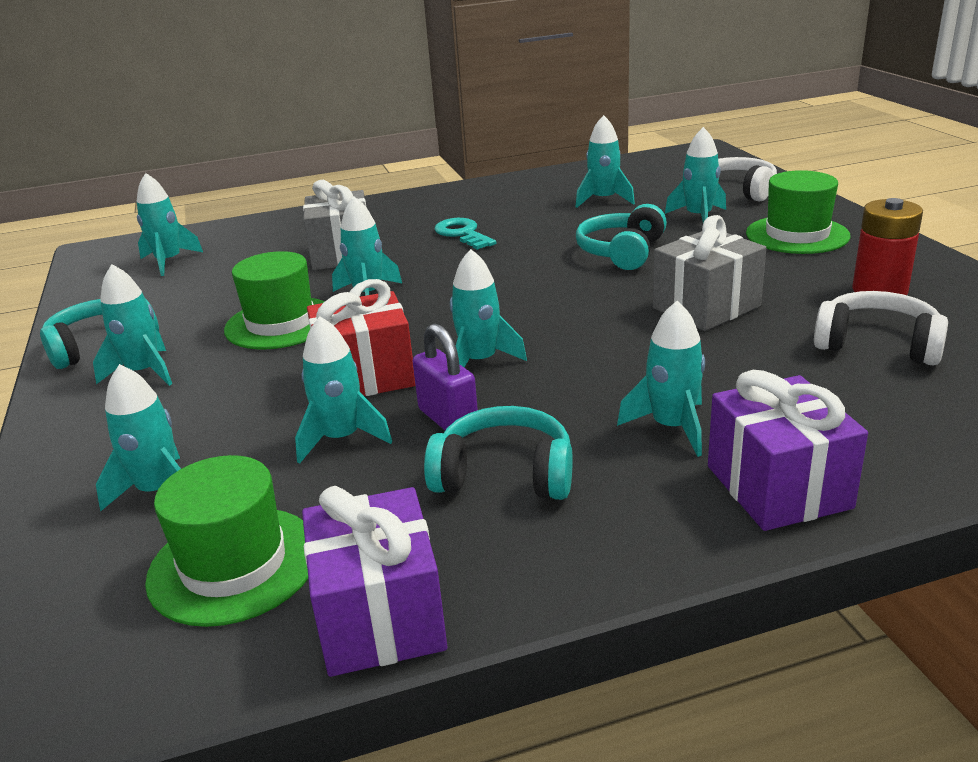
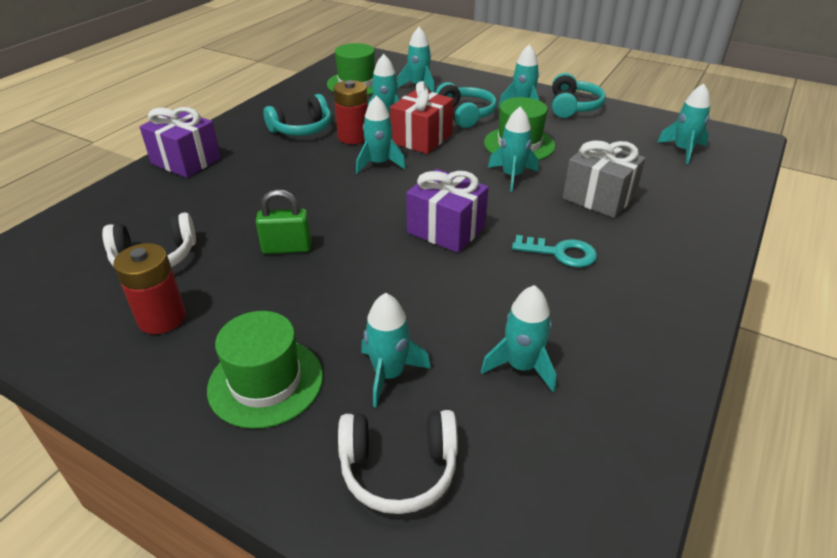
camera: 135 degrees right, 10 degrees up
purple gift [302,486,447,677] -> purple gift moved to [406,169,488,253]
purple padlock [412,324,478,430] -> red battery [333,80,368,144]
turquoise headphones [576,204,667,270] -> turquoise headphones moved to [435,82,497,128]
turquoise rocket [617,301,705,457] -> none
grey gift [653,215,766,331] -> green padlock [256,189,311,254]

